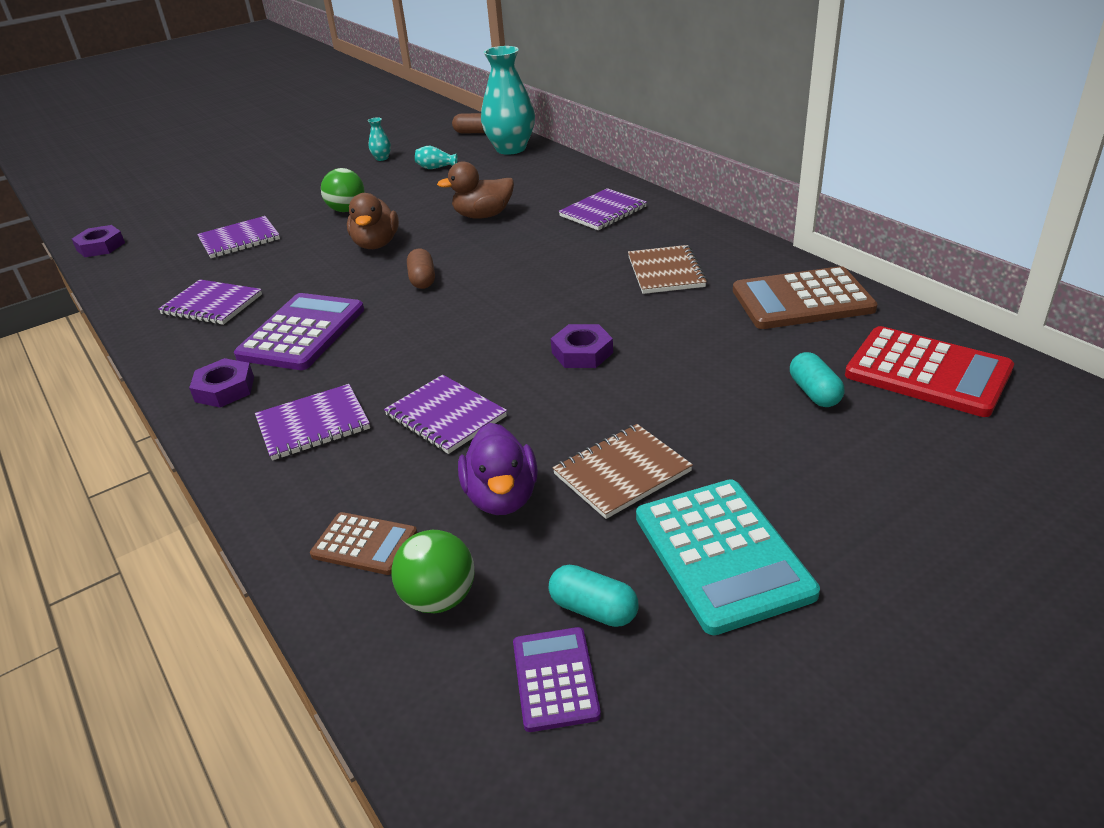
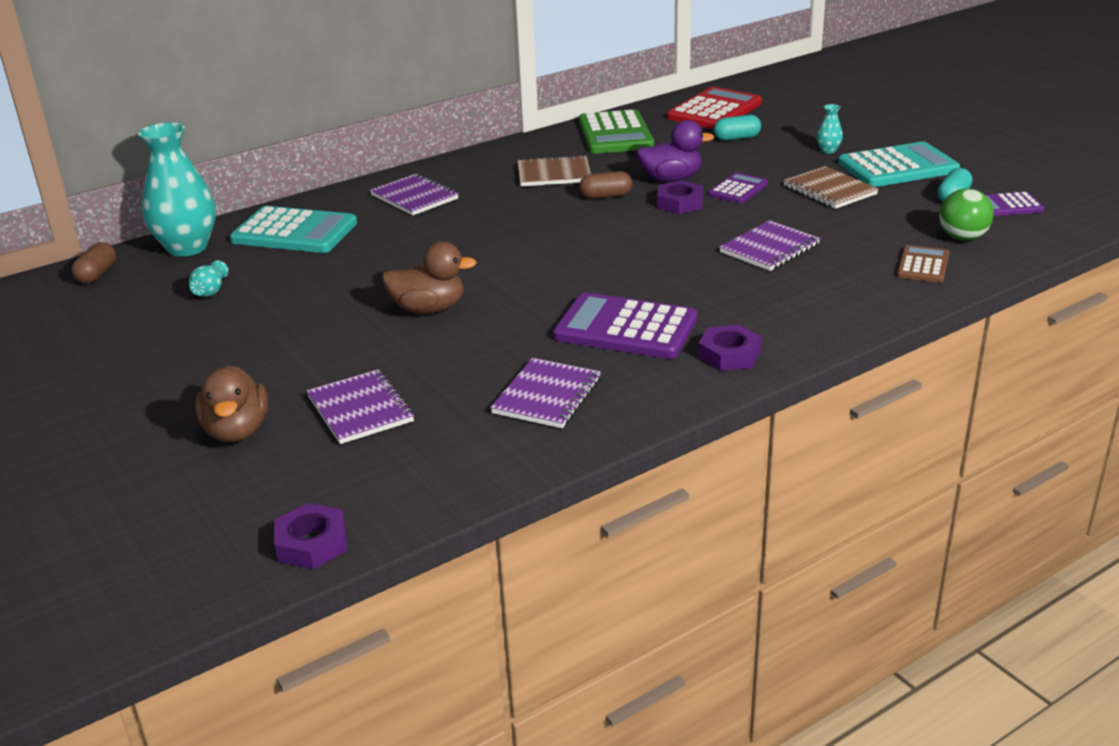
camera: 90 degrees left, 5 degrees down
purple notebook [255,384,370,460] -> none
green ball [321,168,365,212] -> none
turquoise vase [368,117,391,161] -> turquoise vase moved to [817,104,843,154]
brown capsule [407,249,435,289] -> brown capsule moved to [579,171,632,199]
brown duck [437,161,514,219] -> brown duck moved to [195,365,268,442]
purple duck [458,423,538,515] -> purple duck moved to [636,120,714,182]
brown calculator [733,266,878,329] -> green calculator [578,109,654,154]
none -> turquoise calculator [230,206,357,253]
none -> purple calculator [708,172,768,203]

